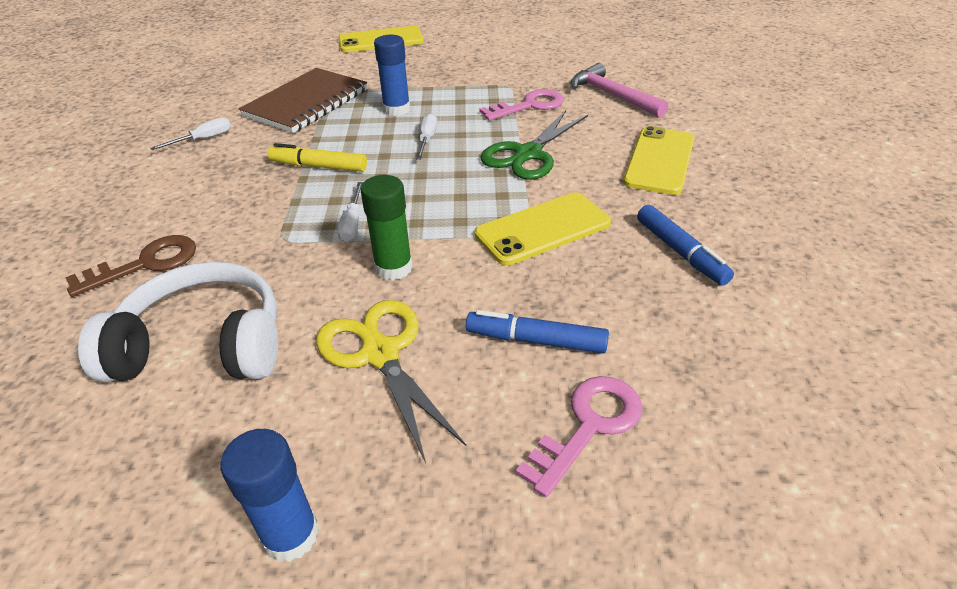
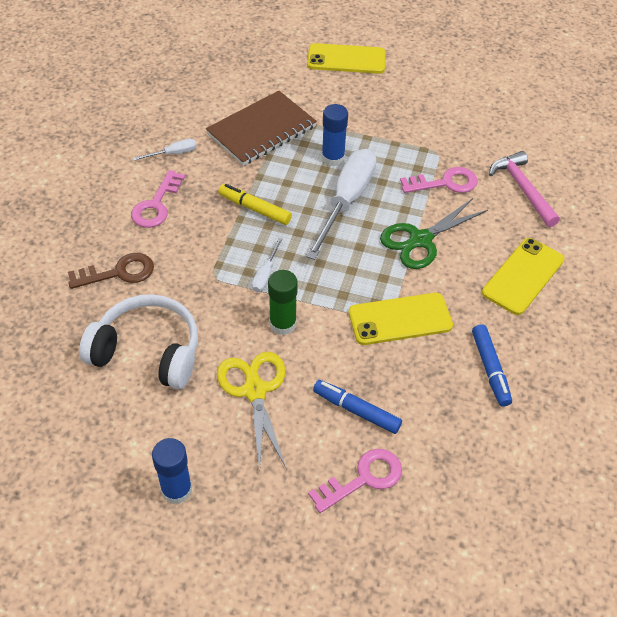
camera: 15 degrees right, 10 degrees up
white screwdriver [416,114,437,159] -> white screwdriver [306,149,376,260], size x2.27
none -> pink key [131,170,185,228]

